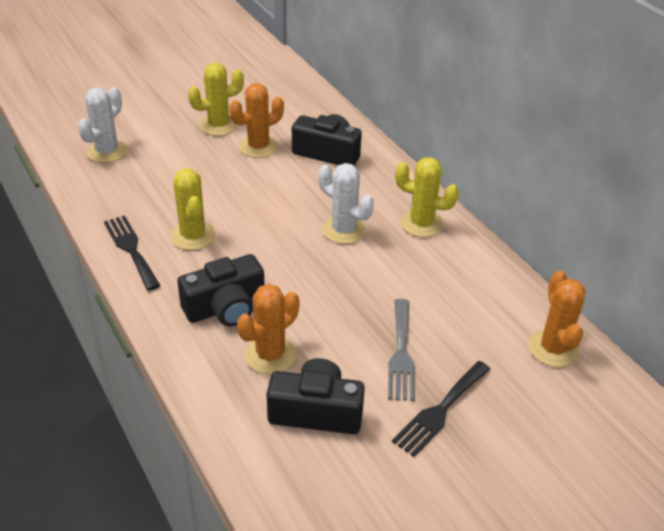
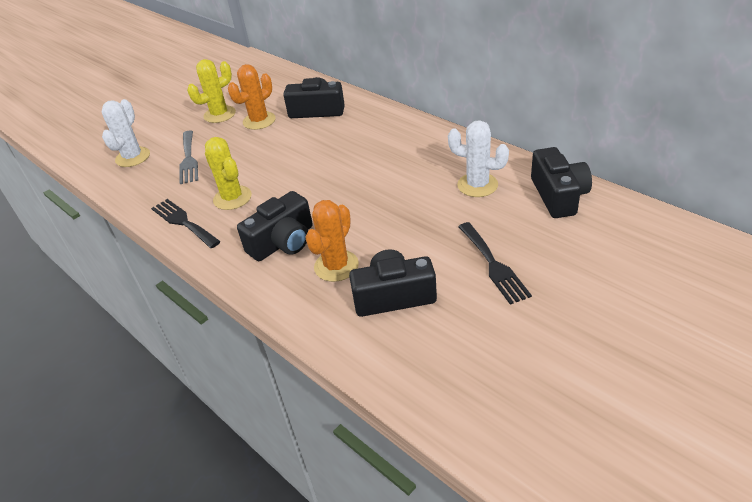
camera: 10 degrees left, 0 degrees up
white cactus [318,163,374,244] -> white cactus moved to [448,120,509,197]
grey fork [388,299,415,401] -> grey fork moved to [179,130,198,184]
black fork [392,361,490,457] -> black fork turned 45 degrees counterclockwise [458,222,532,305]
yellow cactus [395,157,459,237] -> none
orange cactus [528,271,585,367] -> black camera [531,147,592,218]

